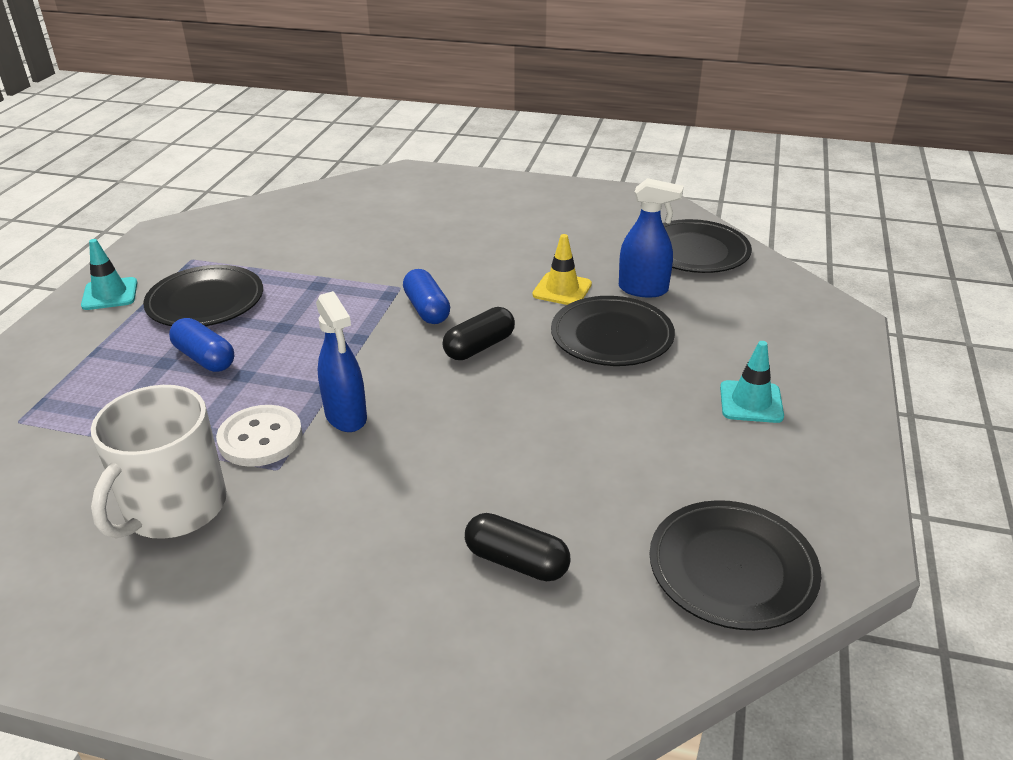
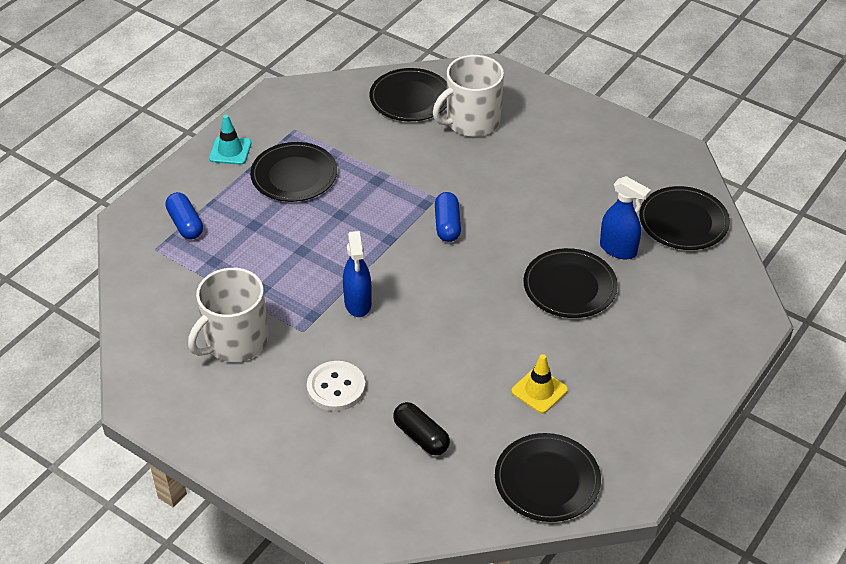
camera: 20 degrees right, 10 degrees up
blue capsule [169,318,234,372] -> blue capsule moved to [165,192,203,240]
white button [216,405,303,467] -> white button moved to [307,361,365,411]
black capsule [442,307,515,360] -> none
yellow traffic cone [532,234,592,305] -> yellow traffic cone moved to [511,354,568,413]
turquoise traffic cone [720,341,784,423] -> none
none -> black plate [370,68,447,121]
none -> white mug [433,55,504,137]

